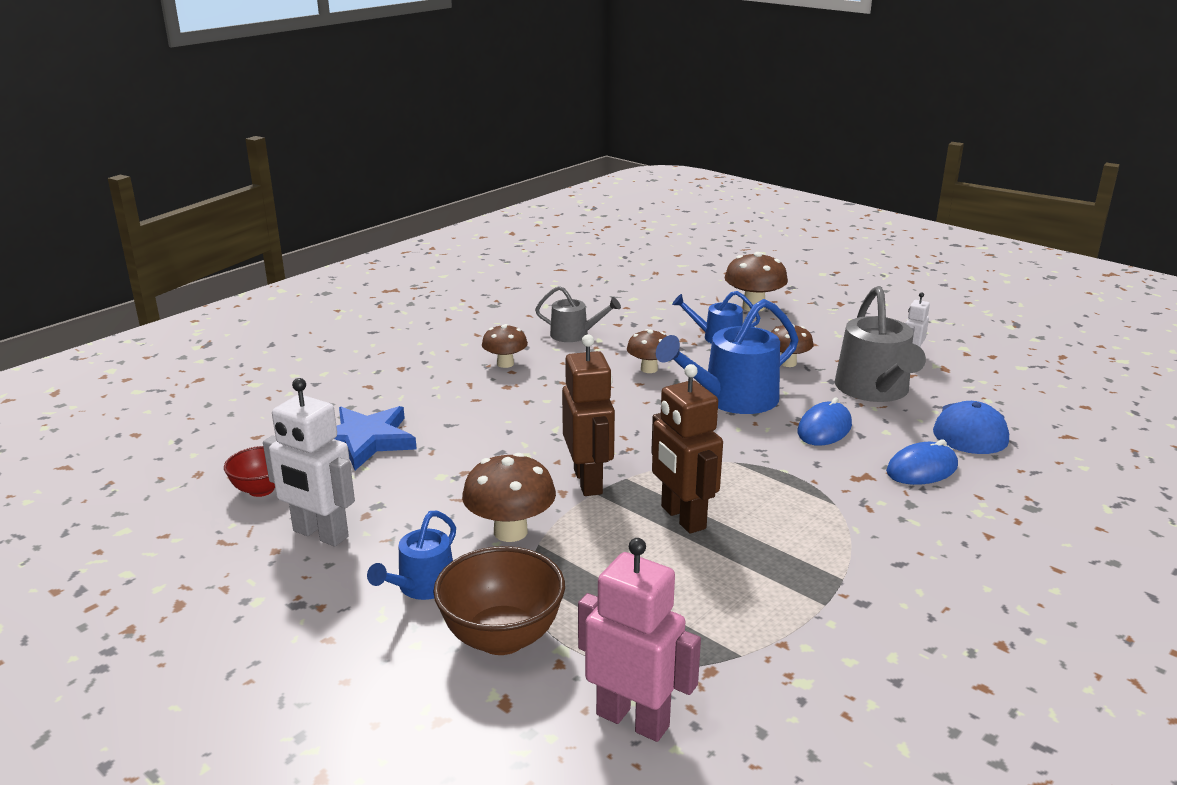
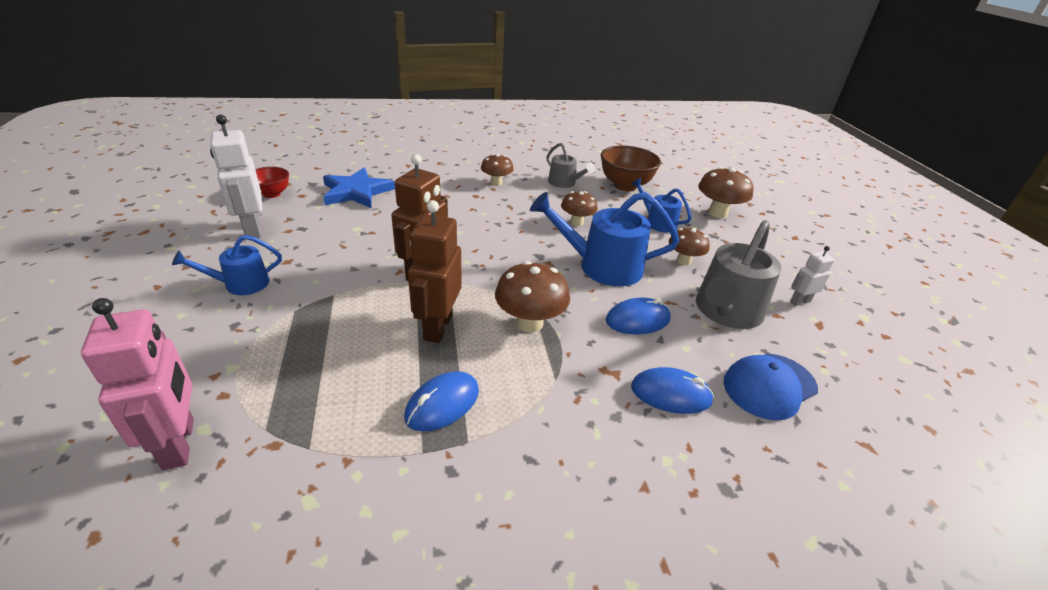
camera: 35 degrees right, 10 degrees up
brown bowl [433,546,565,655] -> brown bowl moved to [601,146,661,191]
brown mushroom [462,453,556,542] -> brown mushroom moved to [495,261,570,333]
none -> blue mouse [404,371,479,432]

